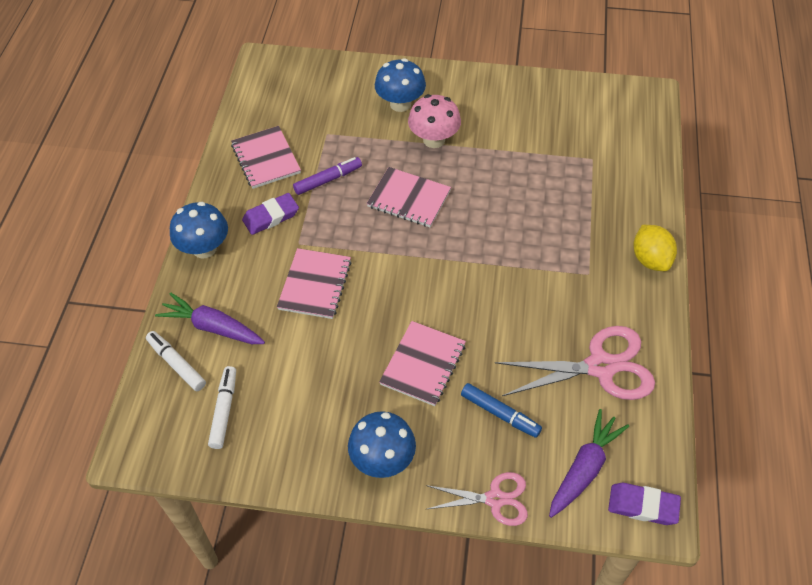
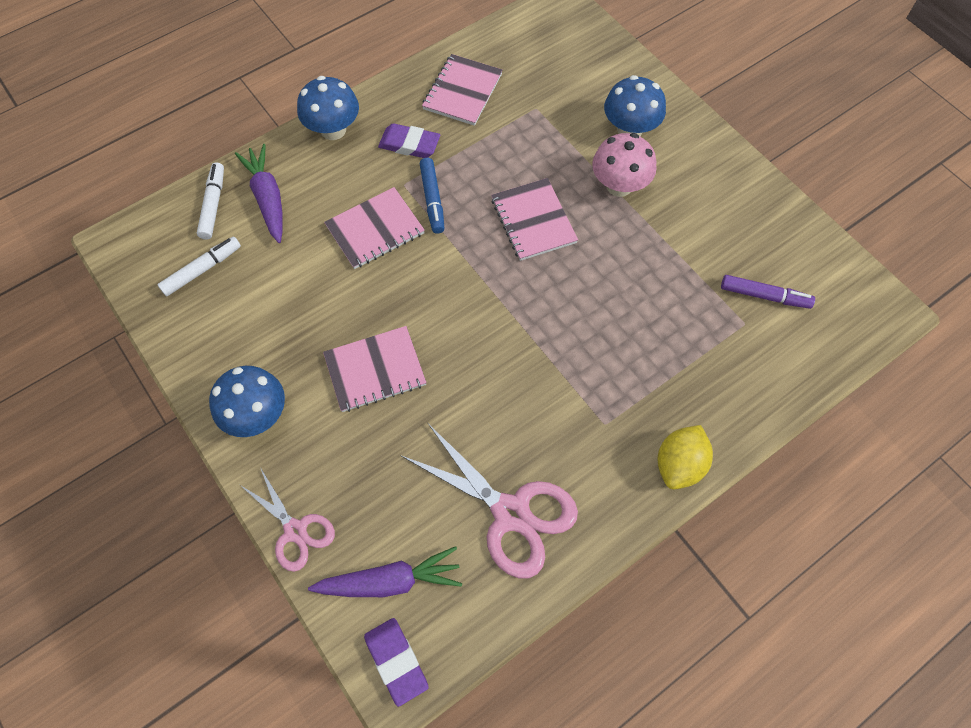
camera: 45 degrees right, 10 degrees up
purple marker [293,157,362,195] -> purple marker moved to [721,275,815,309]
blue marker [461,383,542,438] -> blue marker moved to [420,158,445,234]

